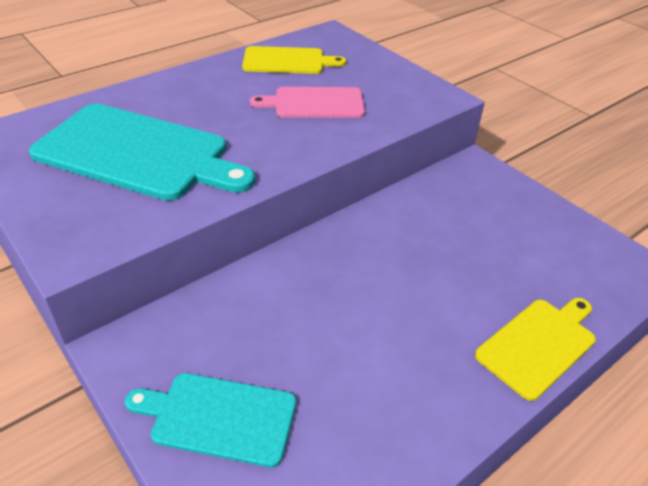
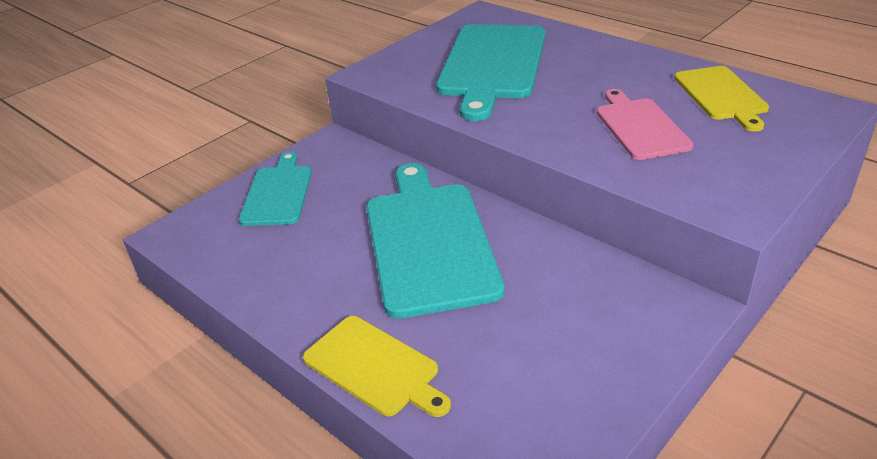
camera: 85 degrees right, 5 degrees down
none -> turquoise cutting board [366,163,504,319]

